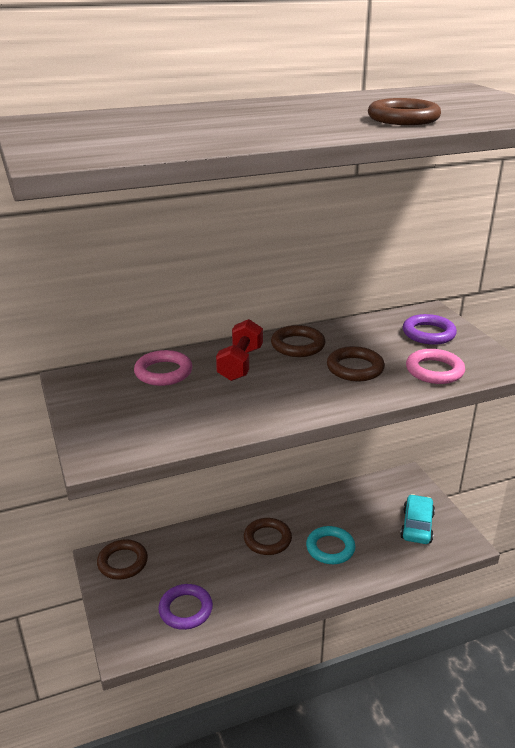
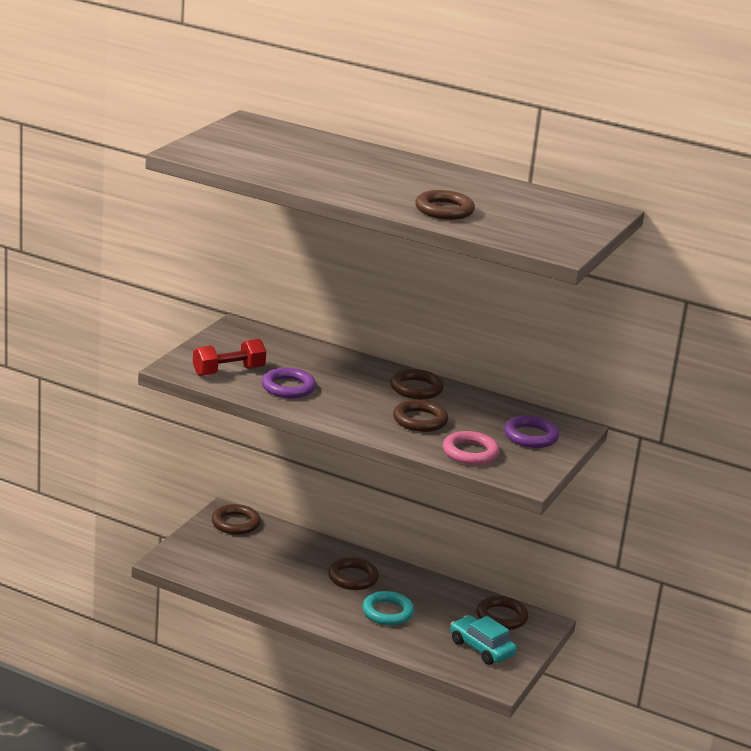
camera: 45 degrees right, 5 degrees down
pink ring [134,350,192,386] -> none
purple ring [158,584,213,630] -> purple ring moved to [262,368,316,398]
red dumbbell [216,319,263,381] -> red dumbbell moved to [193,339,266,376]
turquoise car [400,494,435,544] -> turquoise car turned 105 degrees counterclockwise [450,615,517,665]
none -> brown ring [477,596,528,630]

